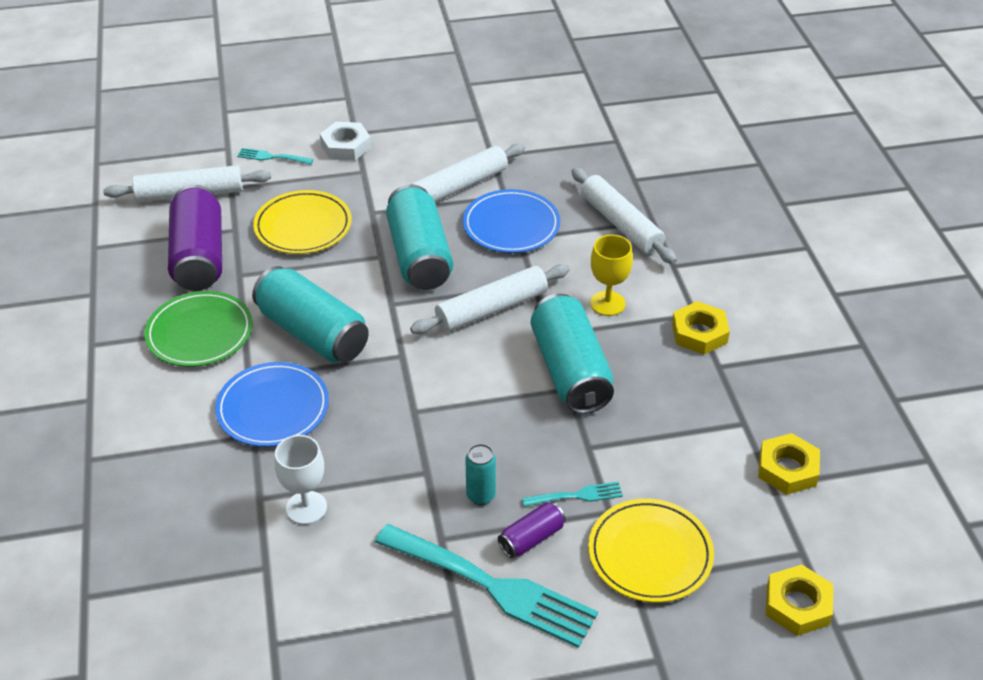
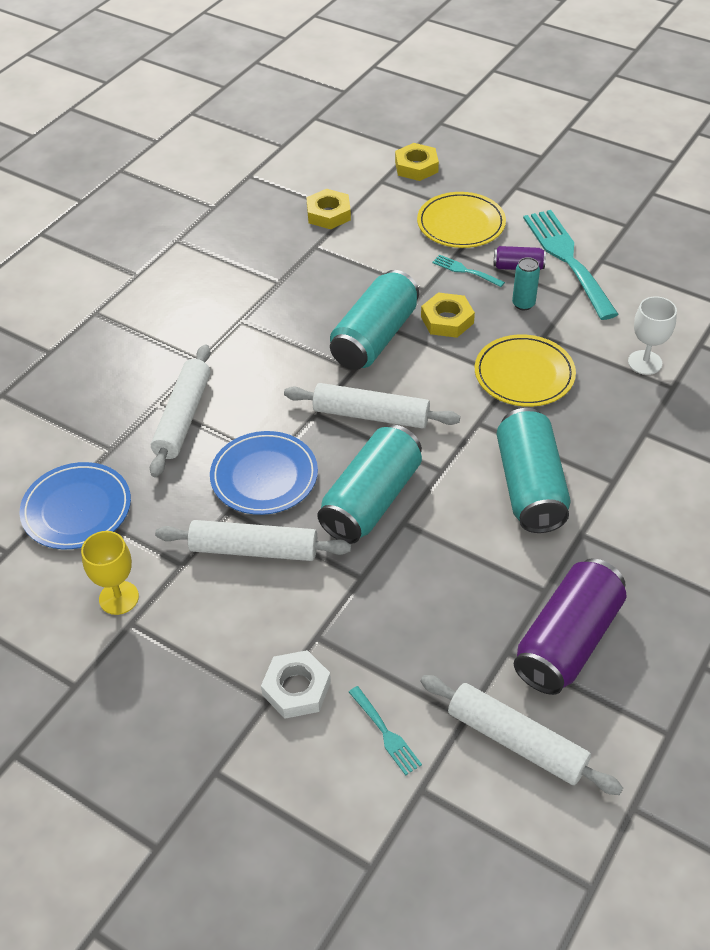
camera: 135 degrees left, 5 degrees up
green plate [144,291,253,367] -> none
blue plate [215,362,329,447] -> blue plate moved to [19,462,131,549]
yellow plate [253,190,352,254] -> yellow plate moved to [475,334,576,407]
yellow goblet [590,235,633,316] -> yellow goblet moved to [81,531,139,615]
yellow nut [672,301,730,354] -> yellow nut moved to [421,292,475,338]

